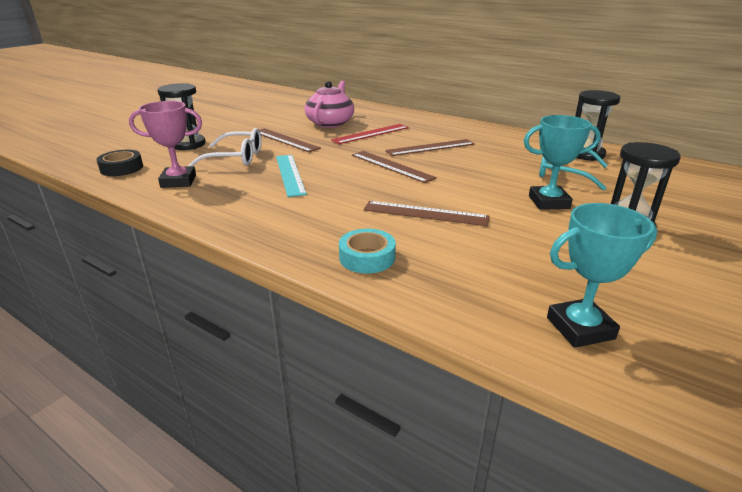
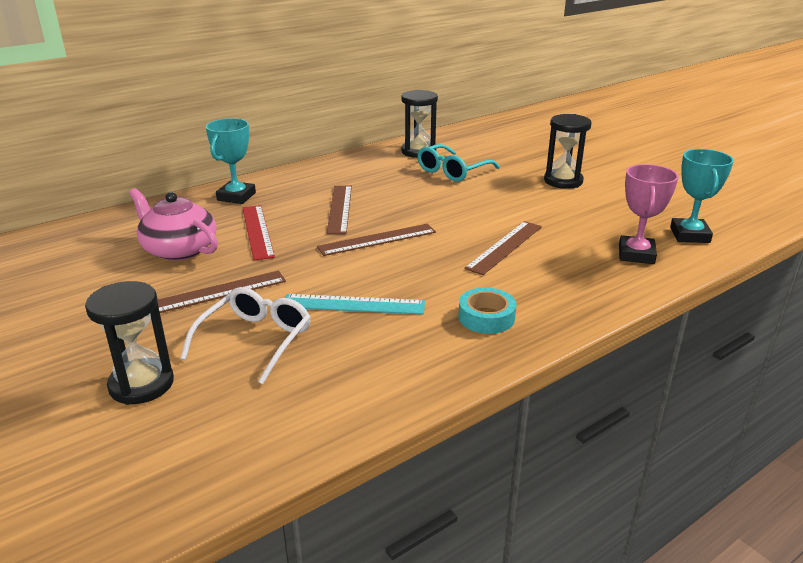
camera: 70 degrees left, 0 degrees up
black tape [96,150,143,176] -> none
pink trophy [129,101,202,188] -> pink trophy moved to [619,164,679,264]
turquoise tape [339,229,396,274] -> turquoise tape moved to [458,287,516,334]
turquoise trophy [524,115,601,210] -> turquoise trophy moved to [206,118,256,204]

